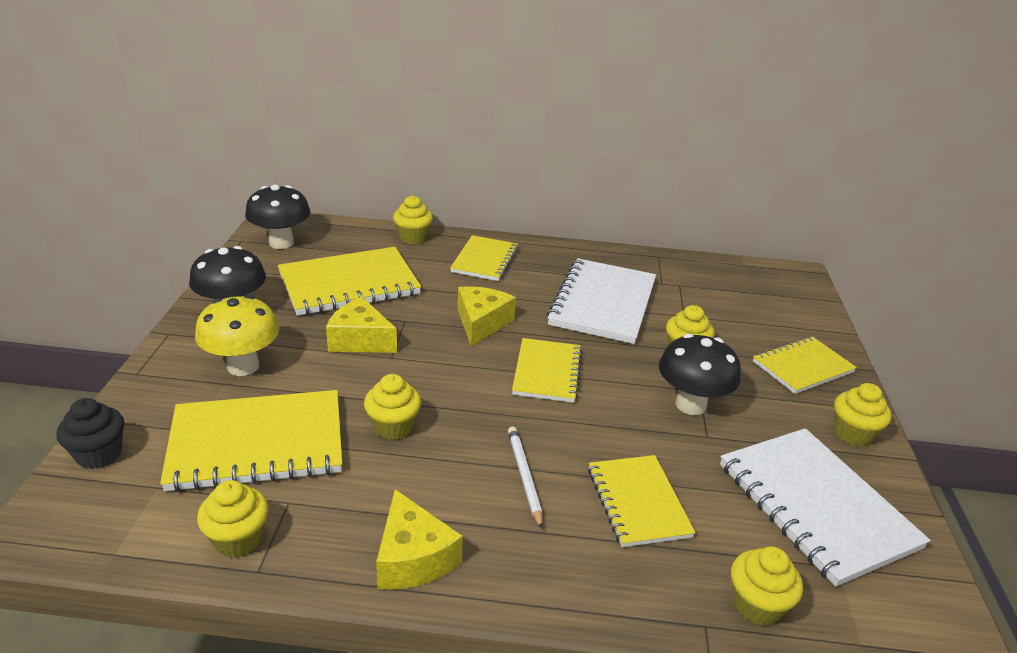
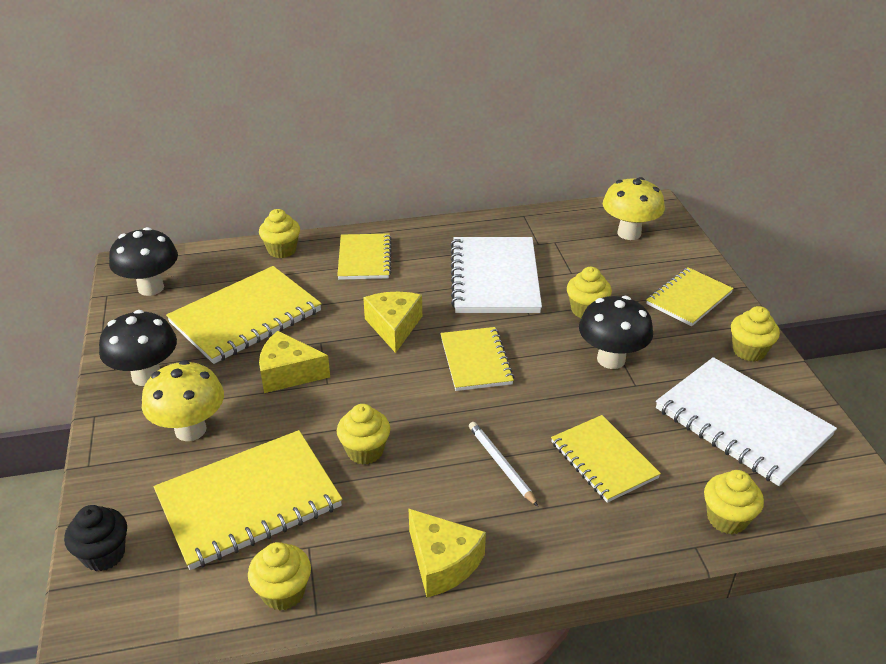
camera: 15 degrees left, 5 degrees up
none -> yellow mushroom [603,177,665,240]

